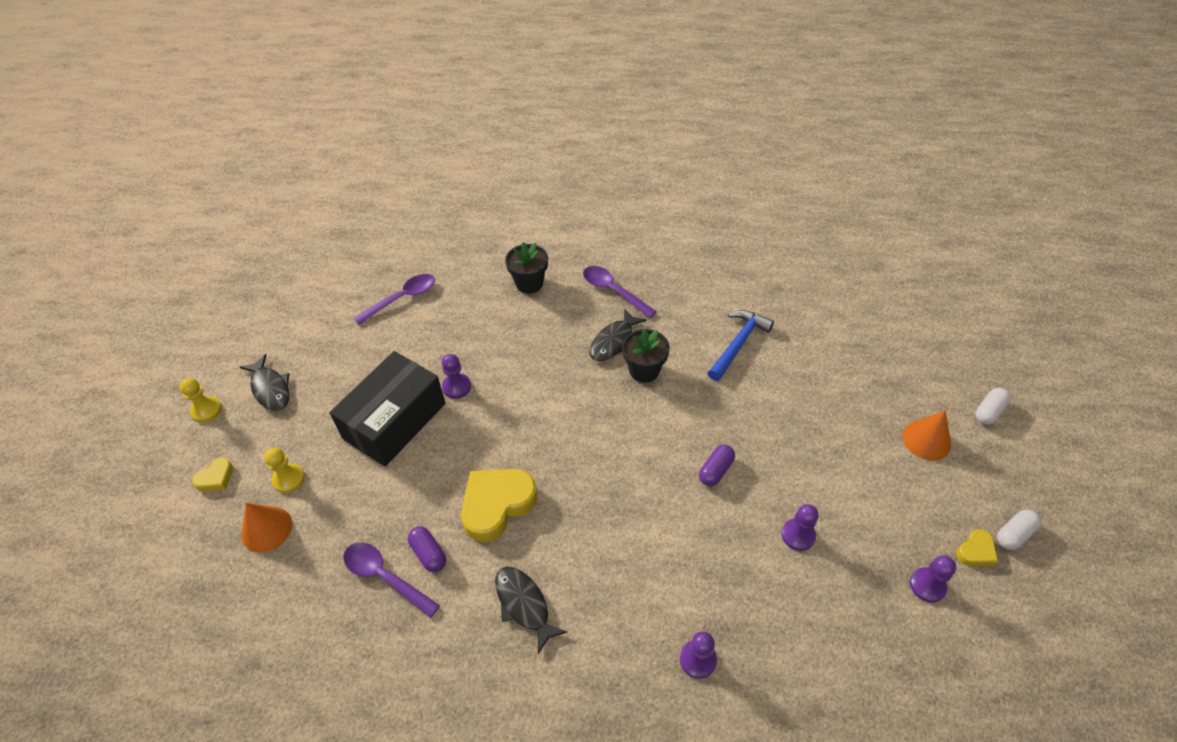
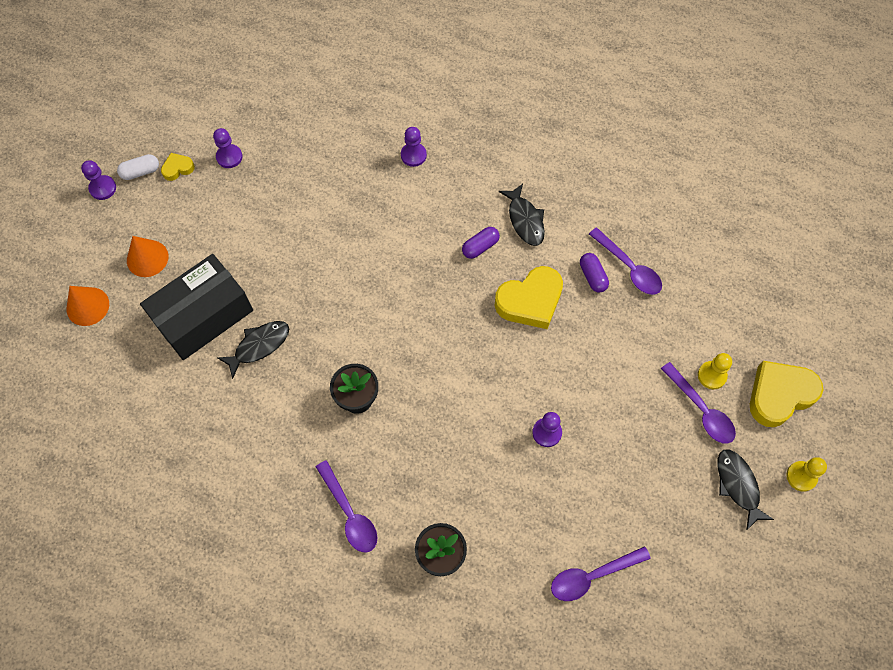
camera: 165 degrees left, 15 degrees up
yellow heart [192,457,233,492] -> yellow heart [750,361,823,427], size x2.07
orange cone [241,503,292,553] -> orange cone moved to [67,286,109,326]
black box [329,351,445,466] -> black box moved to [140,254,253,360]
black fish [590,308,647,361] -> black fish moved to [217,321,289,379]
purple capsule [699,445,735,486] -> purple capsule moved to [462,227,500,259]
blue hammer [708,310,774,381] -> none
purple pawn [782,504,818,551] -> purple pawn moved to [81,160,116,200]
white capsule [976,388,1011,425] -> none
none -> purple spoon [661,362,736,444]

